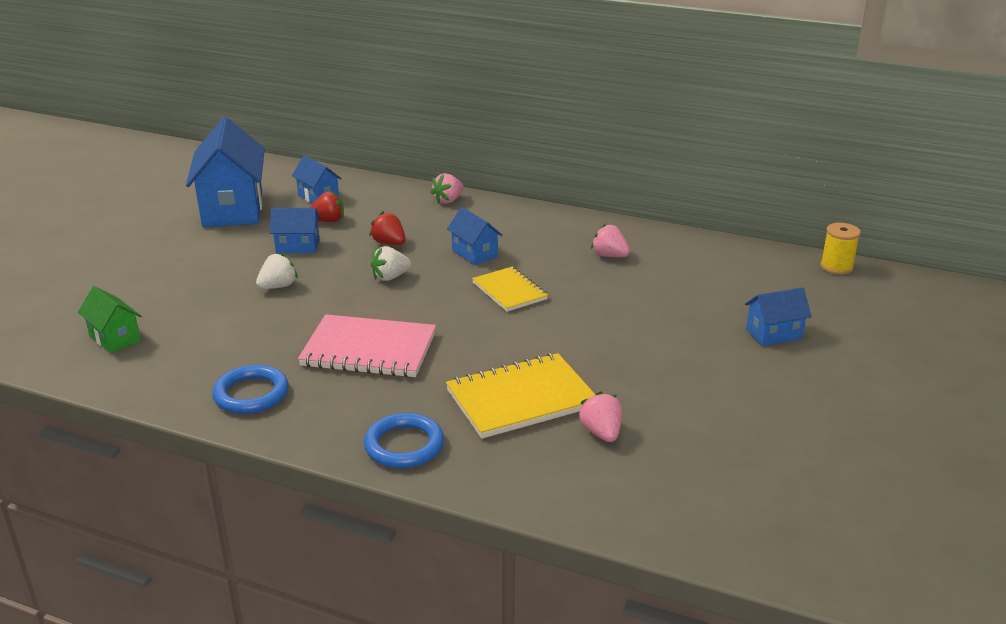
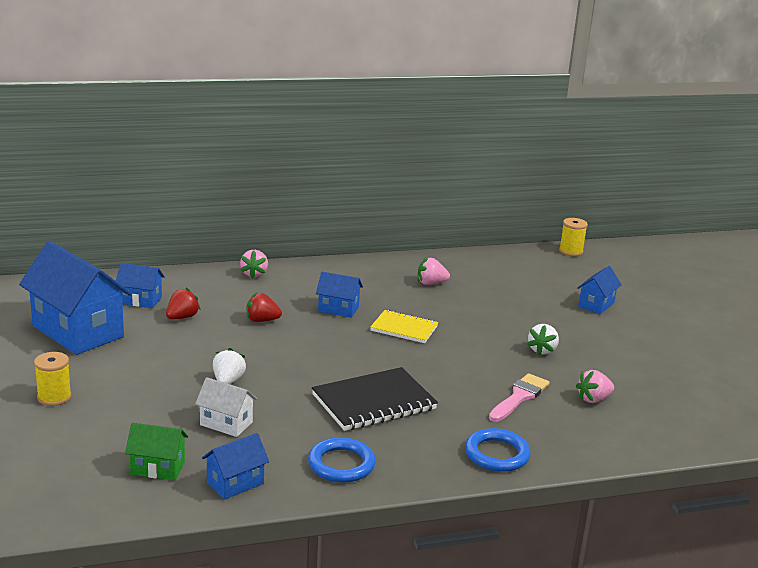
camera: 40 degrees left, 5 degrees down
blue house [270,208,320,253] -> blue house moved to [202,433,269,500]
pink notebook [298,314,436,377] -> black notebook [312,367,438,431]
white strawberry [371,246,411,281] -> white strawberry moved to [527,324,559,355]
yellow notebook [446,353,595,439] -> pink brush [489,373,550,422]
pink strawberry [578,391,622,442] -> pink strawberry turned 60 degrees counterclockwise [576,370,614,403]
none -> yellow spool [34,352,72,406]
none -> white house [195,377,257,437]

